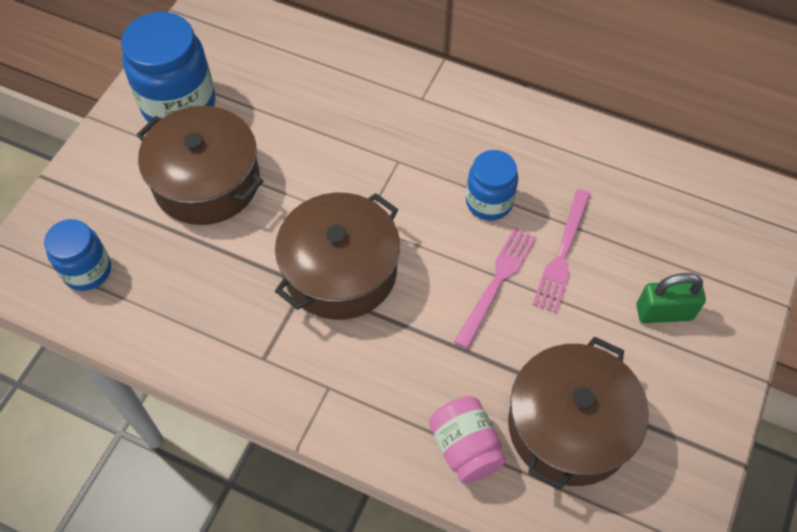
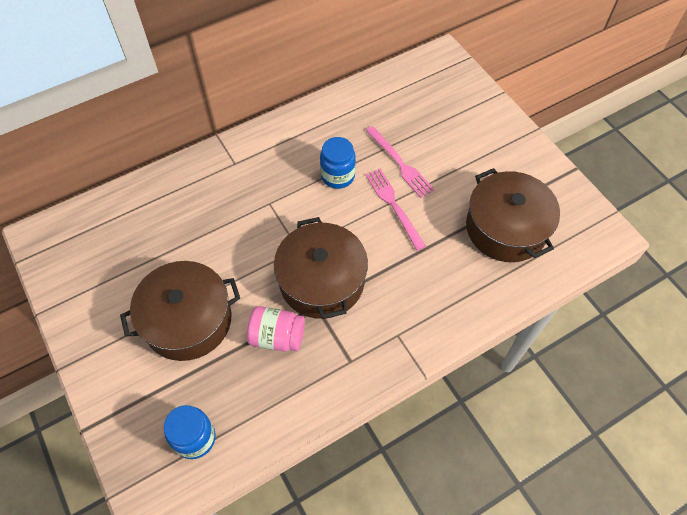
camera: 55 degrees left, 0 degrees up
blue jar [121,12,215,122] -> none
pink jar [429,396,506,484] -> pink jar moved to [247,306,305,352]
green padlock [636,273,706,323] -> none

